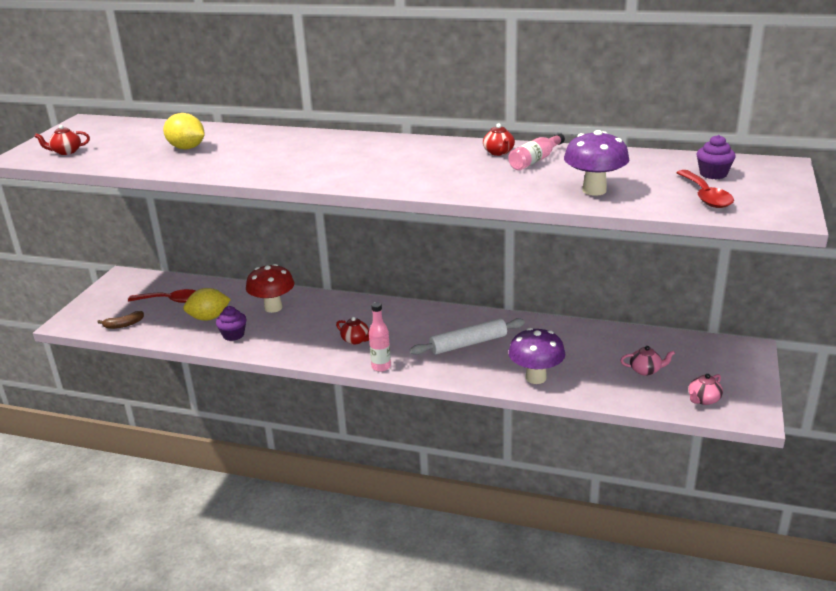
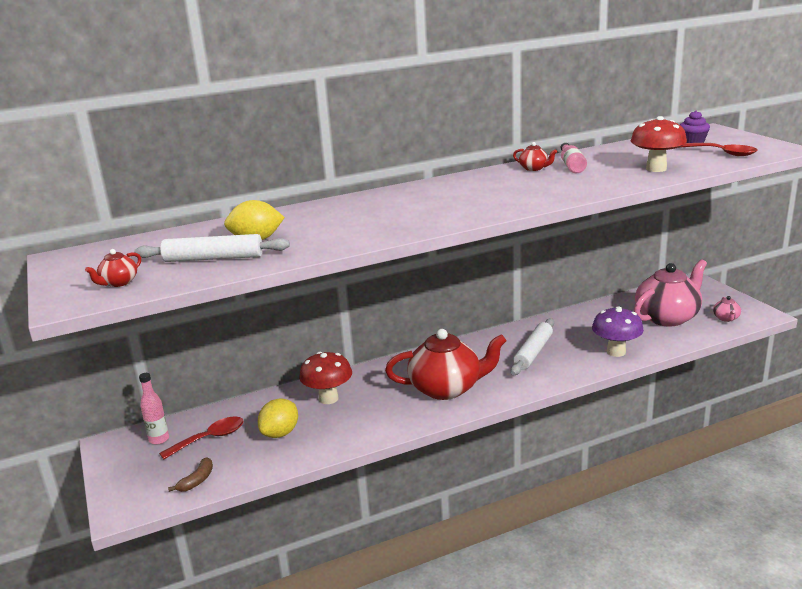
camera: 40 degrees left, 5 degrees down
purple cupcake [216,306,246,341] -> none
red teapot [336,317,369,345] -> red teapot [385,329,507,400], size x2.45
pink bottle [369,302,391,372] -> pink bottle moved to [139,373,169,445]
purple mushroom [564,130,629,196] -> red mushroom [631,116,687,172]
pink teapot [620,346,675,376] -> pink teapot [633,259,707,326], size x2.45
none -> white rolling pin [134,234,290,262]

